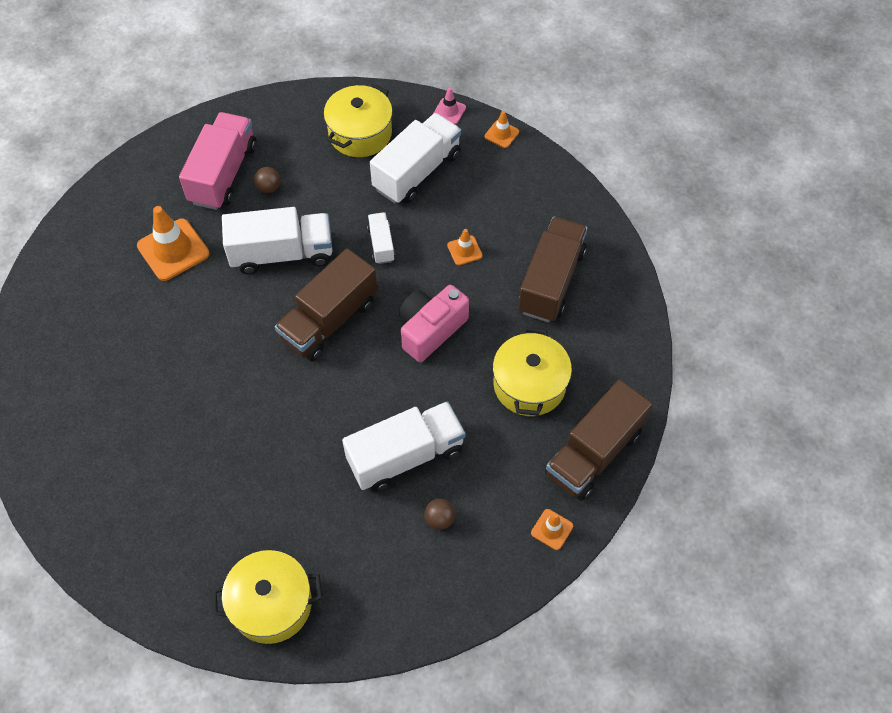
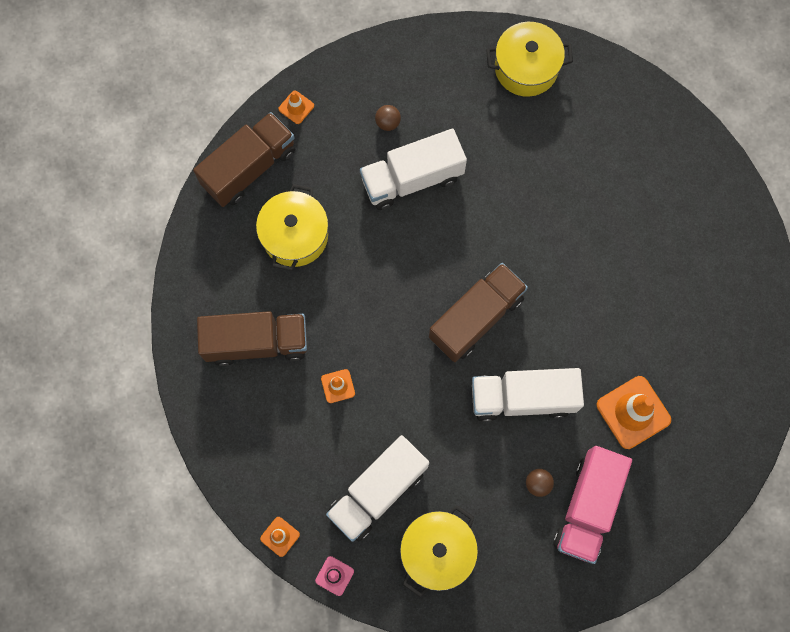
camera: 175 degrees left, 15 degrees up
white truck [367,212,395,264] -> none
pink camera [399,285,469,362] -> none
brown truck [518,217,587,322] -> brown truck turned 120 degrees counterclockwise [197,311,307,366]

